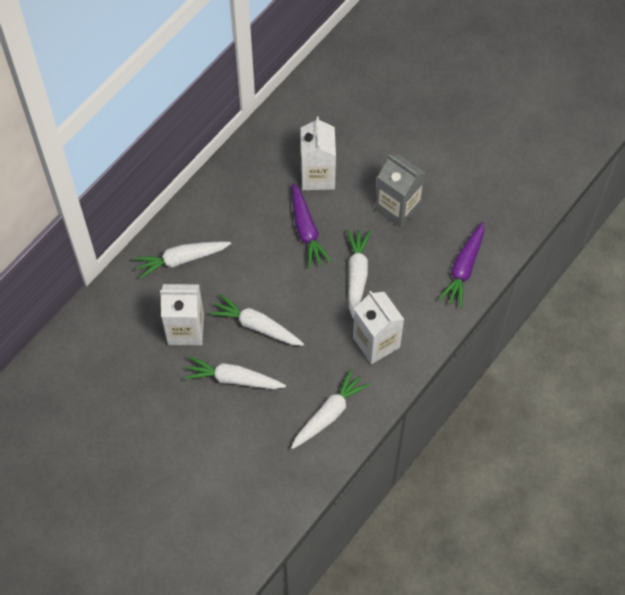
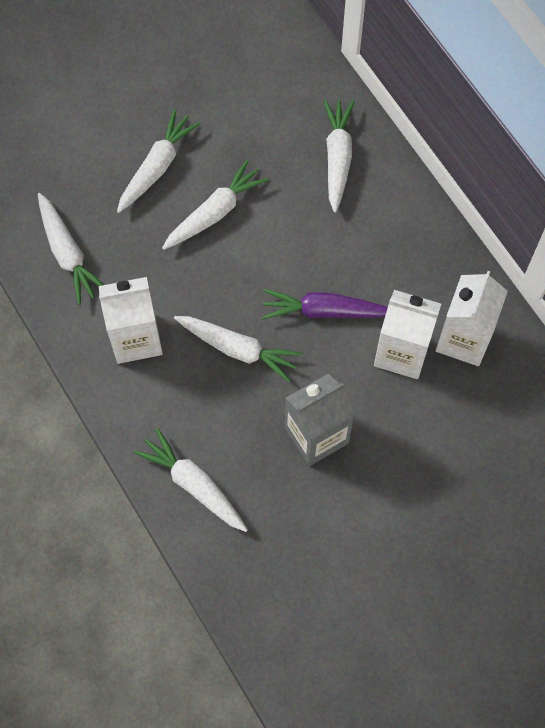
camera: 110 degrees right, 5 degrees up
white carton [160,284,204,345] -> white carton moved to [435,271,508,366]
purple carrot [438,222,484,308] -> white carrot [134,428,248,532]

